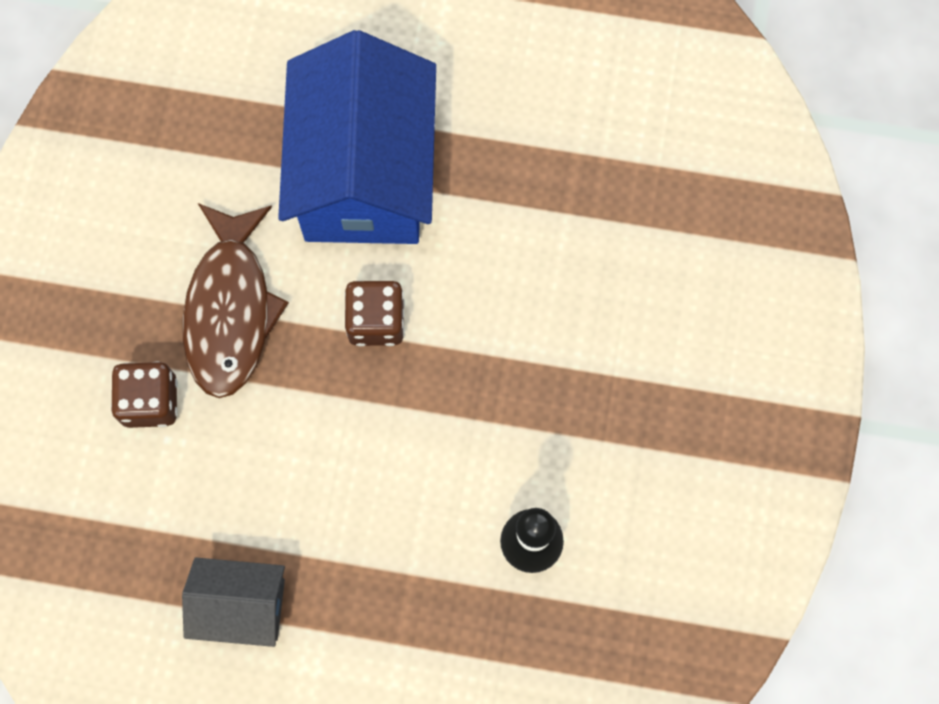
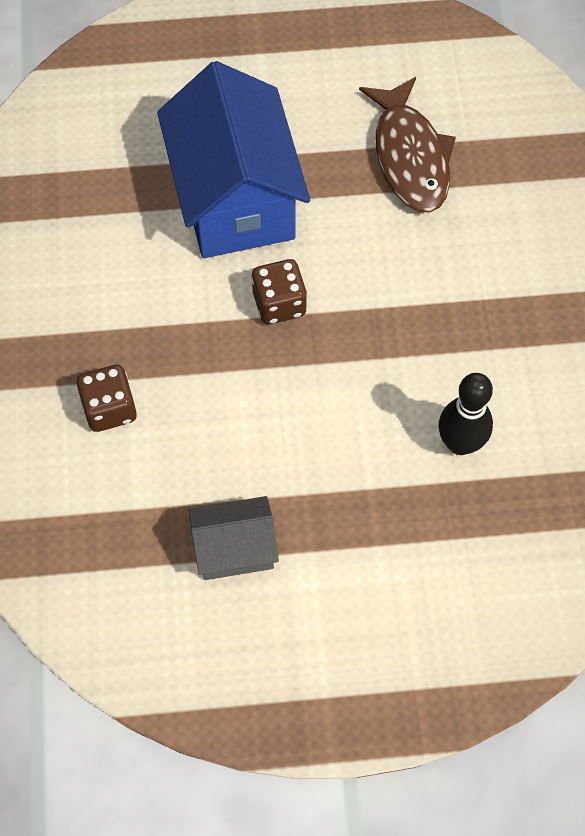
camera: 15 degrees left, 10 degrees down
brown fish [183,203,289,398] -> brown fish moved to [359,77,456,213]

